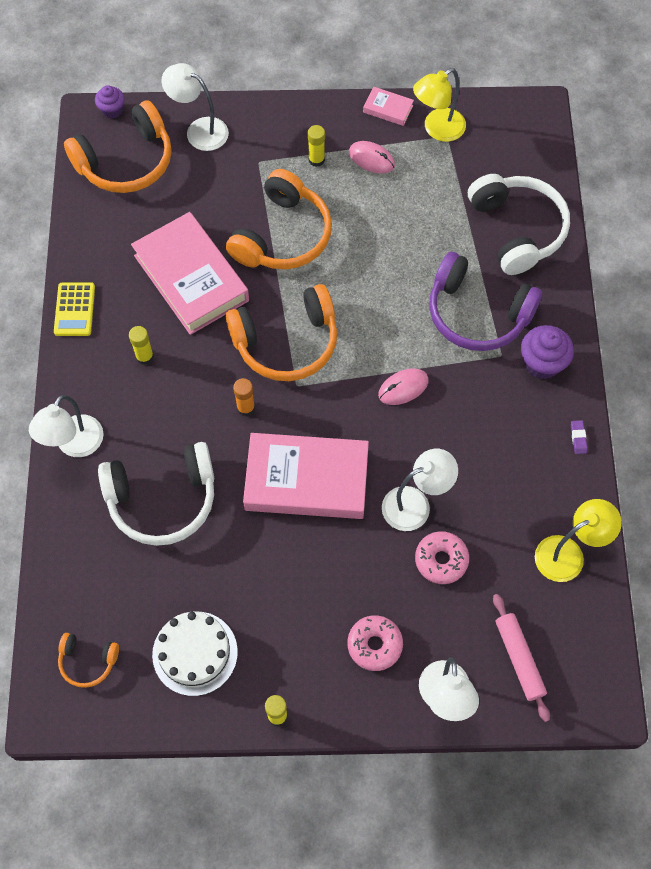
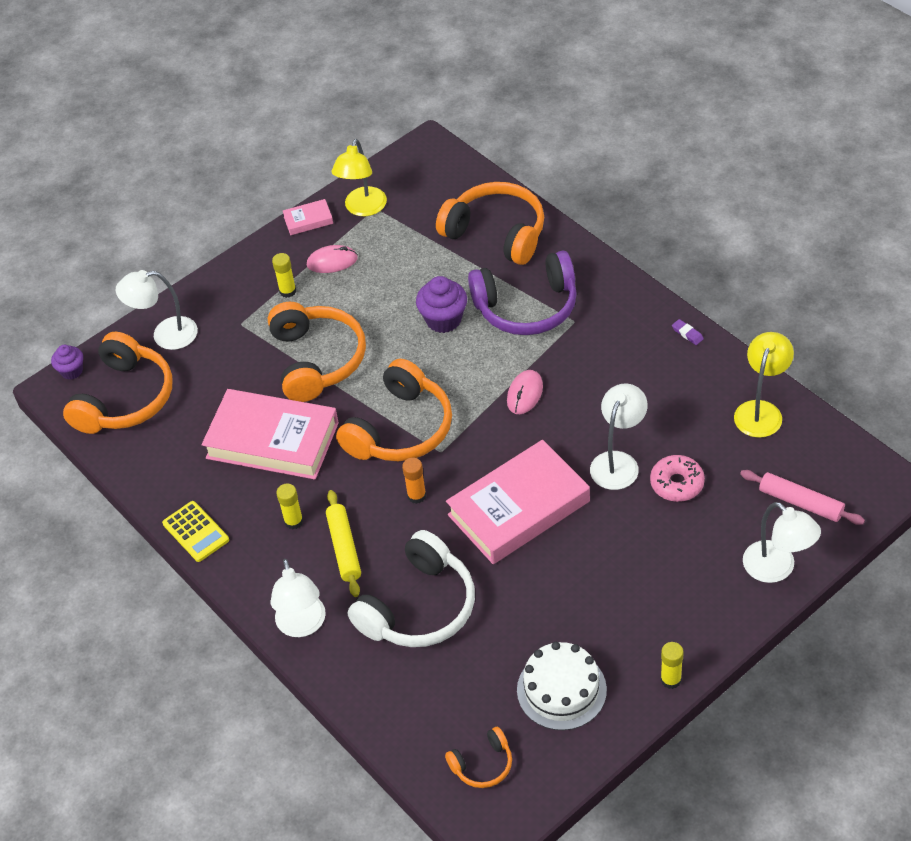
camera: 35 degrees left, 15 degrees down
pink donut [347,615,403,671] -> none
white headphones [468,174,570,275] -> orange headphones [436,182,544,265]
purple cupcake [521,325,574,379] -> purple cupcake moved to [416,276,467,333]
none -> yellow rolling pin [326,490,361,597]

